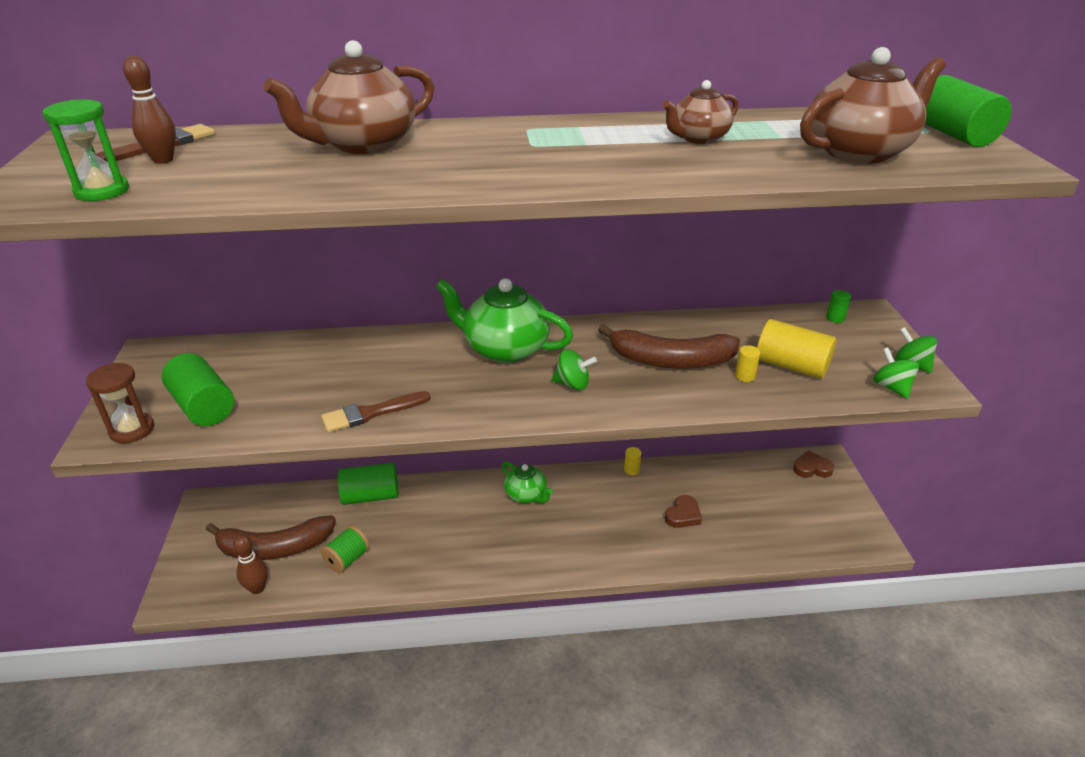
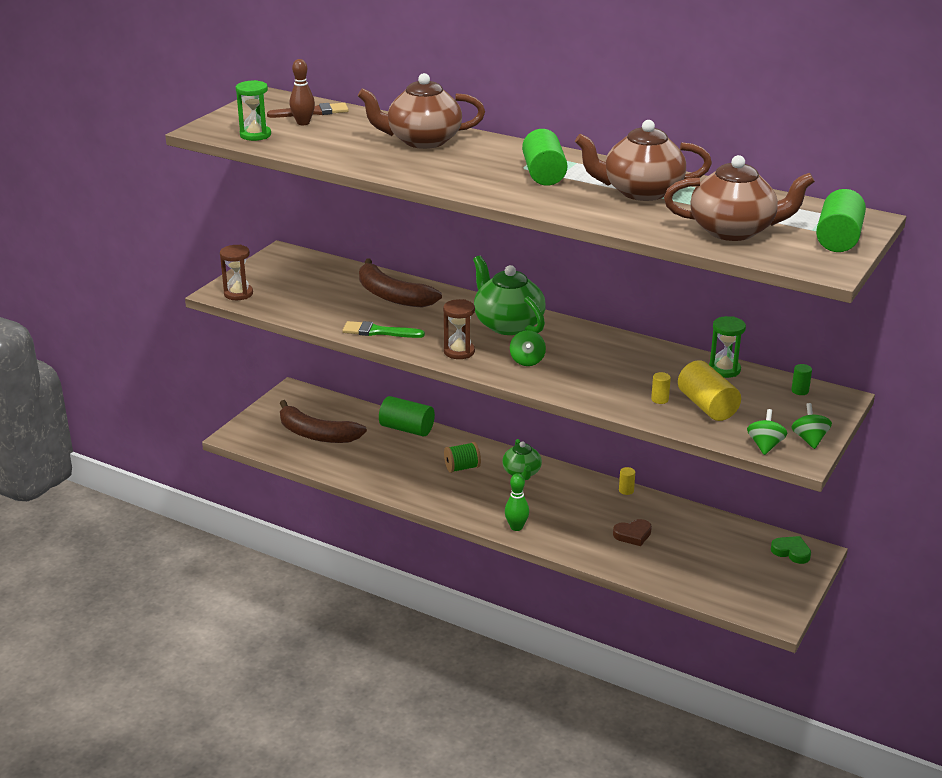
camera: 35 degrees right, 5 degrees down
green cylinder [162,353,234,426] -> green cylinder moved to [522,129,567,186]
brown bowling pin [233,535,268,594] -> none
brown brush [321,391,430,432] -> green brush [342,321,425,338]
green spool [321,526,370,573] -> green spool moved to [444,442,481,473]
green spinning top [552,349,597,390] -> green spinning top turned 45 degrees clockwise [510,330,546,366]
brown banana [598,324,740,369] -> brown banana moved to [359,258,442,308]
brown teapot [663,80,739,144] -> brown teapot [575,120,712,201], size x1.70
brown heart [793,451,834,478] -> green heart [771,536,811,564]
none -> brown hourglass [443,299,475,359]
none -> green bowling pin [505,473,529,531]
none -> green hourglass [709,316,746,378]

